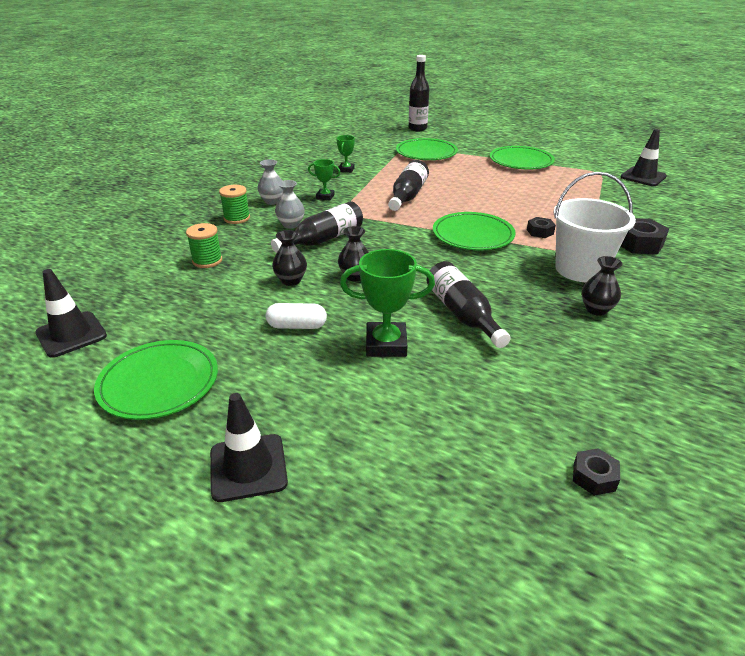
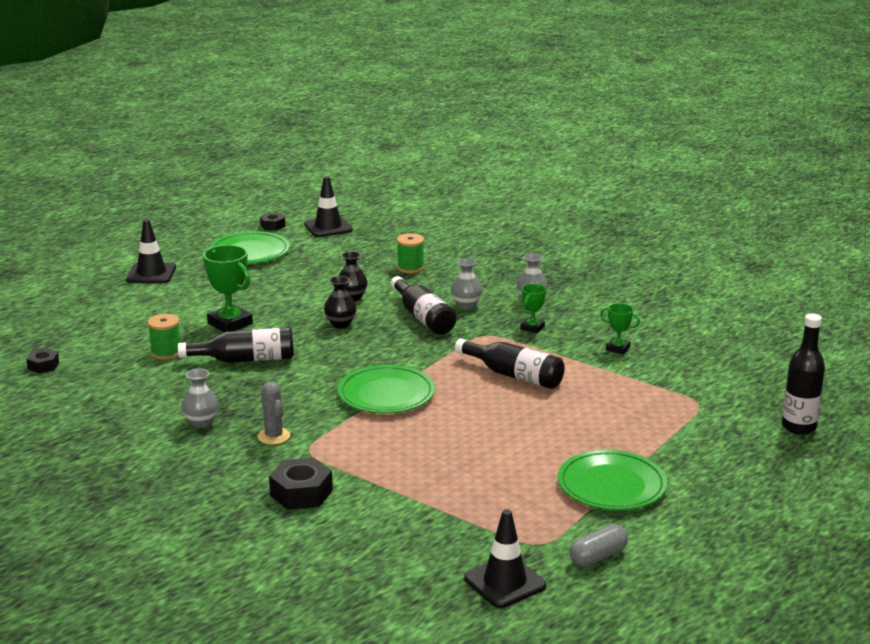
camera: 105 degrees right, 10 degrees down
green spool [219,185,250,224] -> green spool moved to [148,314,181,360]
white capsule [266,303,327,329] -> none
green trophy [340,249,435,357] -> green trophy turned 60 degrees counterclockwise [203,245,253,332]
green plate [396,138,458,160] -> none
black nut [527,217,556,238] -> black nut moved to [260,213,285,230]
white bucket [554,172,636,282] -> grey cactus [257,381,290,445]
black vase [582,256,622,316] -> grey vase [181,368,219,428]
none -> grey capsule [570,524,628,567]

